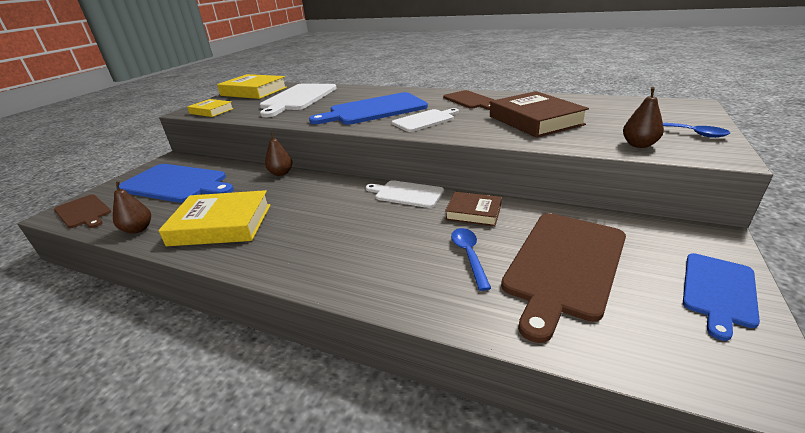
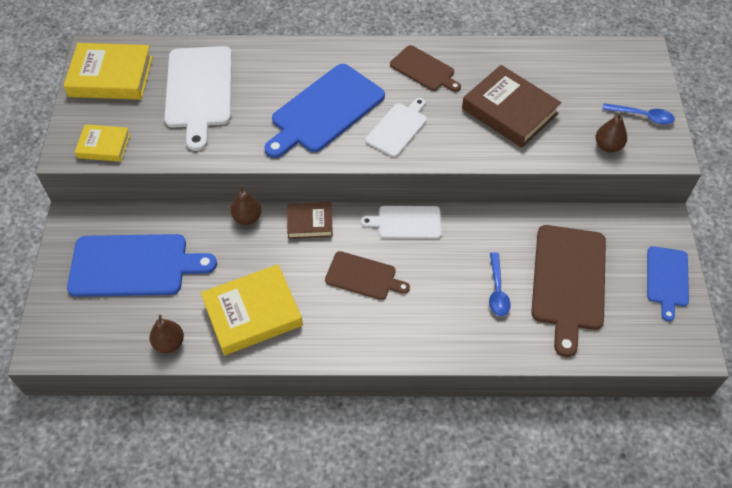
camera: 25 degrees left, 25 degrees up
brown cutting board [54,194,111,228] -> brown cutting board moved to [325,251,410,300]
brown book [445,192,502,226] -> brown book moved to [287,202,333,239]
blue spoon [451,228,491,291] -> blue spoon turned 150 degrees counterclockwise [489,252,510,316]

